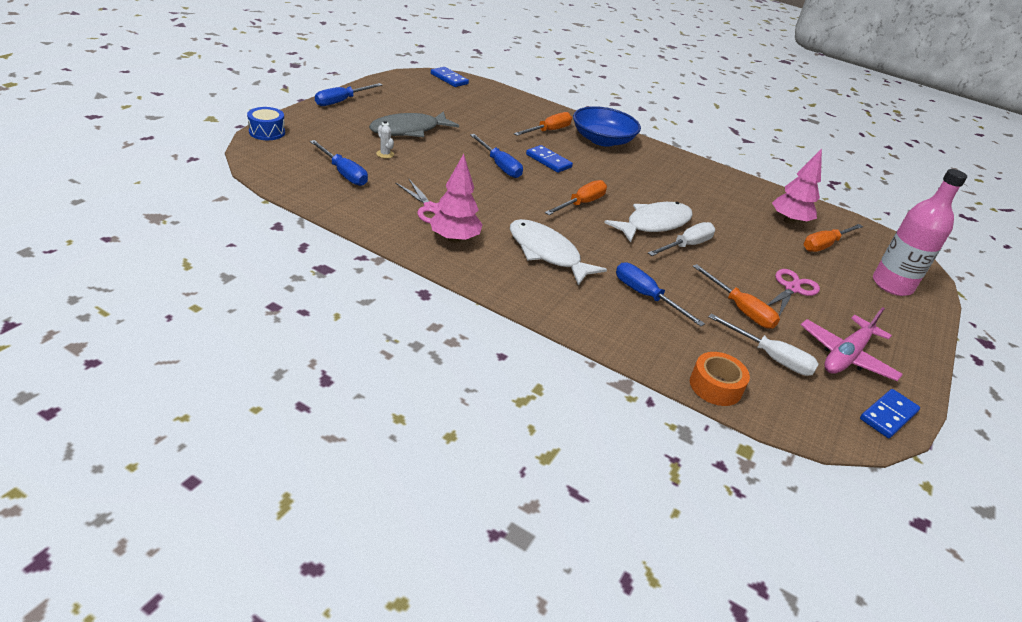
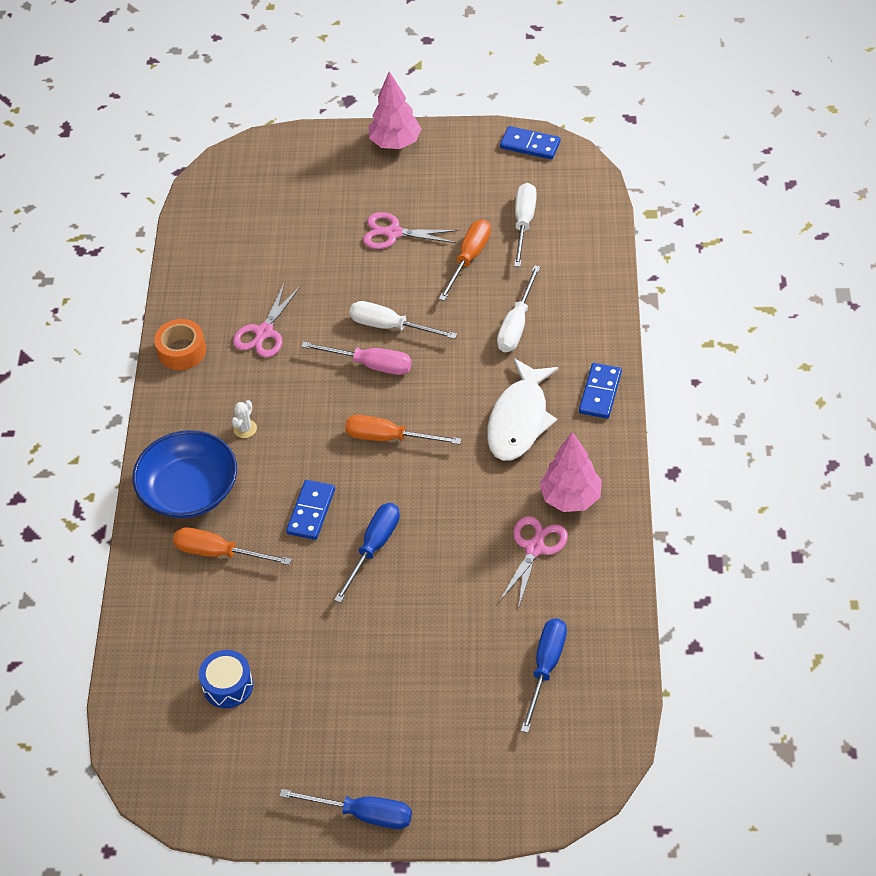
camera: 110 degrees left, 15 degrees up
blue drum [247,107,285,140] -> blue drum moved to [199,650,253,708]
grey fish [369,111,459,137] -> none
white cactus [376,125,394,158] -> white cactus moved to [232,400,257,438]
blue domino [431,67,469,87] -> blue domino moved to [579,363,622,419]
white fish [604,202,693,243] -> pink screwdriver [301,341,412,375]
blue screwdriver [616,262,705,326] -> white screwdriver [497,265,540,352]
orange tape [690,352,750,406] -> orange tape moved to [154,319,206,370]
pink tree [772,148,822,225] -> pink tree moved to [369,71,422,149]
pink plane [801,307,903,381] -> none
orange screwdriver [804,224,863,252] -> none
pink bottle [873,169,967,296] -> none
none -> pink scissors [233,282,301,357]

